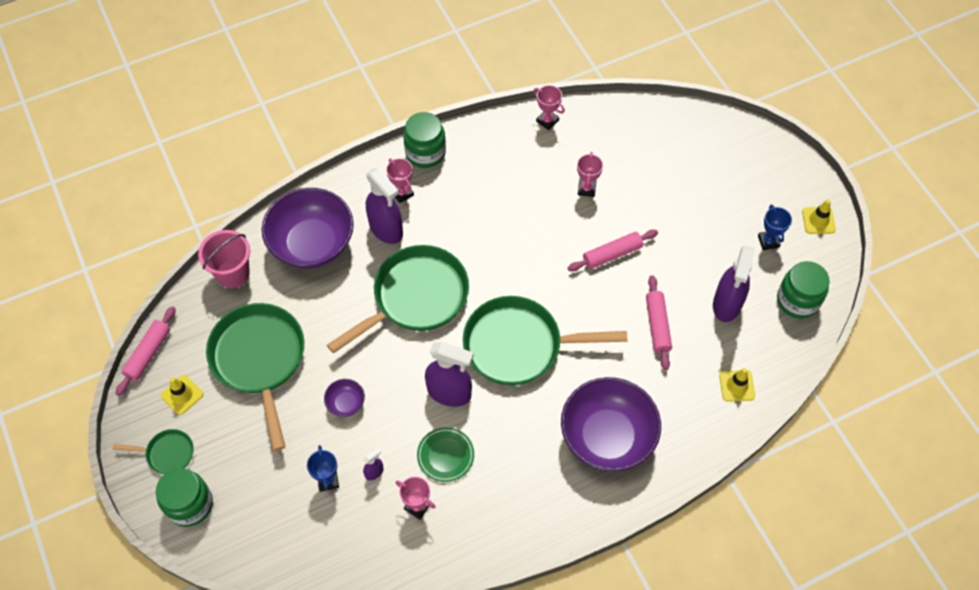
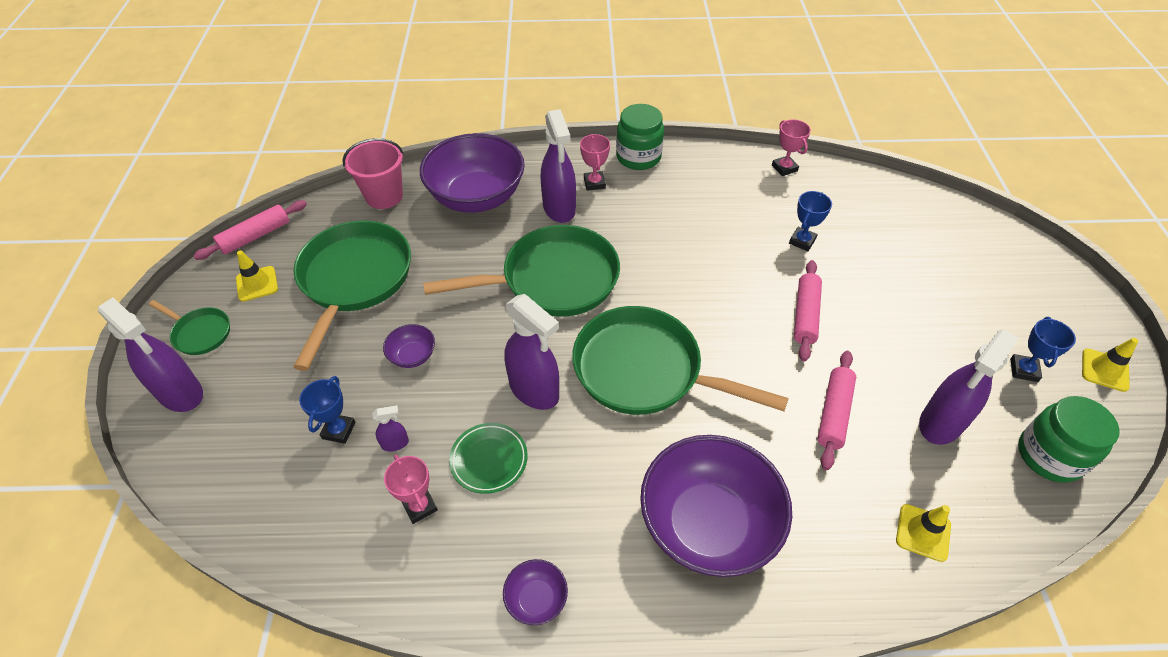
camera: 25 degrees right, 10 degrees down
green jar [156,468,213,527] -> purple spray bottle [98,297,203,412]
pink rolling pin [568,230,658,271] -> pink rolling pin turned 75 degrees counterclockwise [794,260,822,361]
pink trophy [577,152,603,197] -> blue trophy [789,191,832,251]
none -> purple bowl [503,559,568,625]

